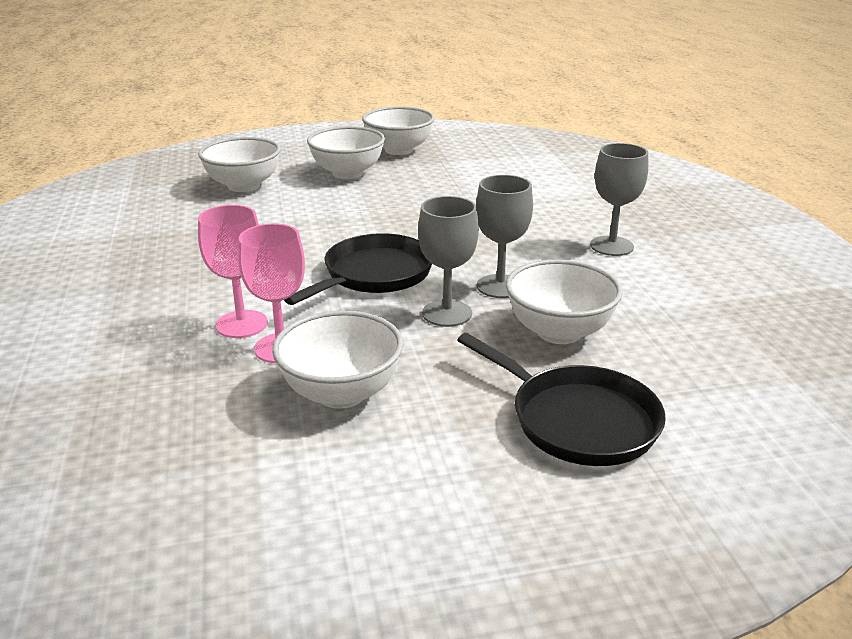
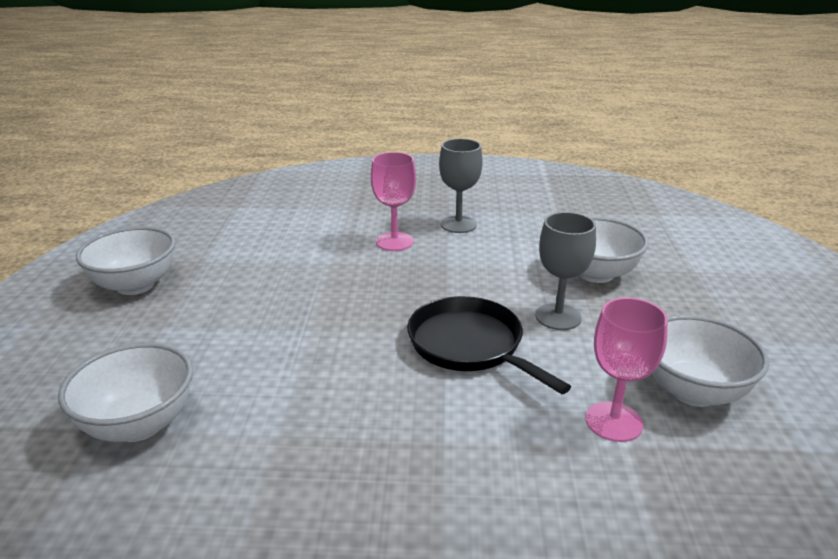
camera: 75 degrees left, 0 degrees up
pink goblet [198,205,268,338] -> pink goblet moved to [371,152,416,251]
white bowl [307,126,385,179] -> none
black pan [457,333,666,466] -> none
grey goblet [476,175,533,298] -> none

